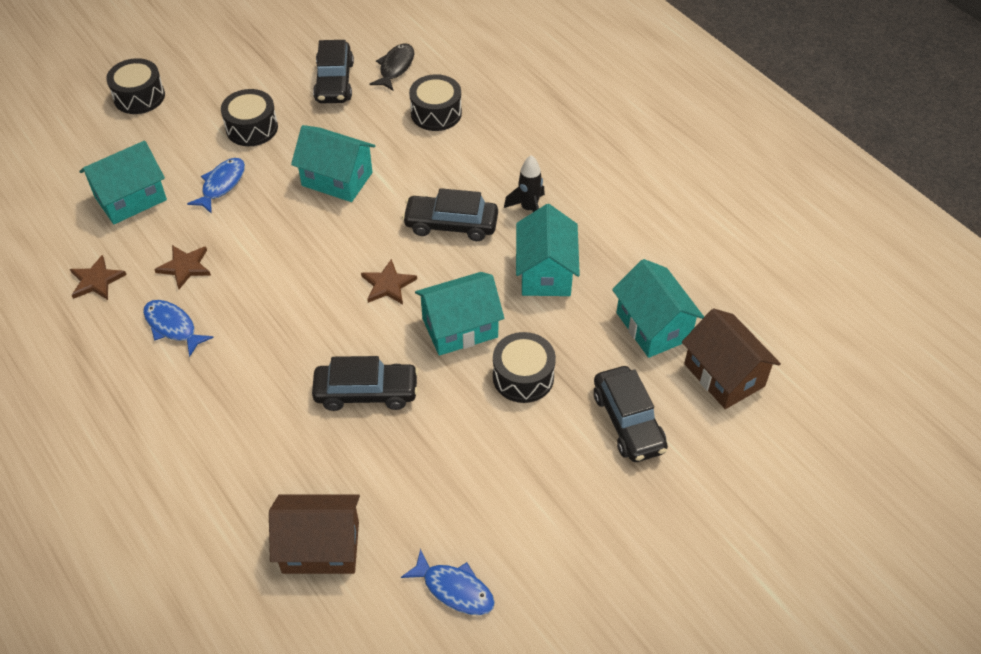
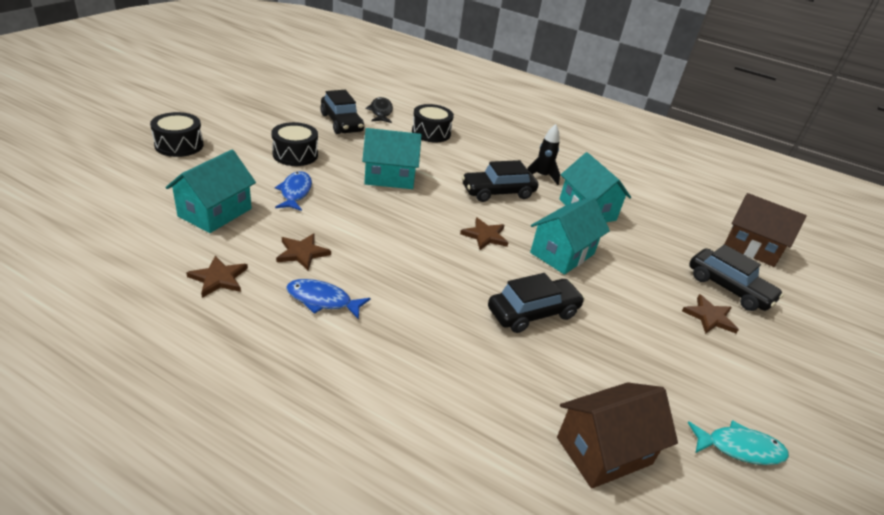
camera: 30 degrees left, 15 degrees down
blue fish [401,549,495,615] -> turquoise fish [688,420,789,465]
black drum [493,332,556,403] -> none
turquoise house [612,259,704,358] -> none
none -> brown star [682,294,739,334]

